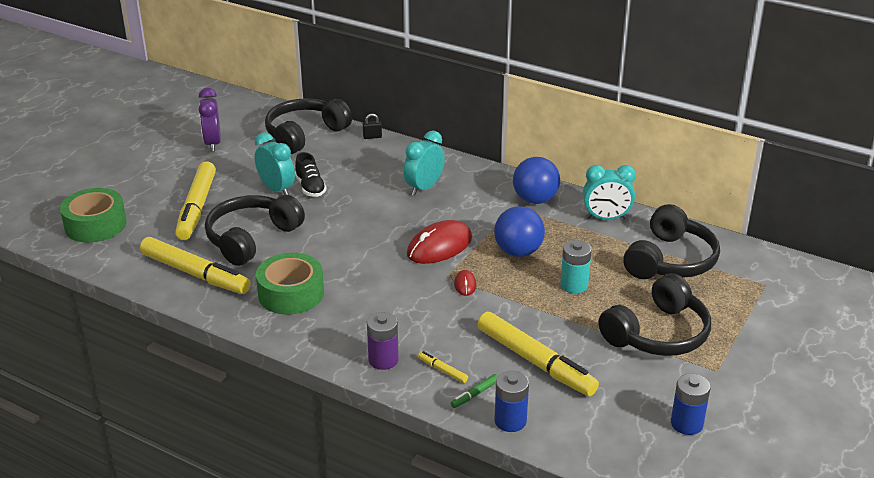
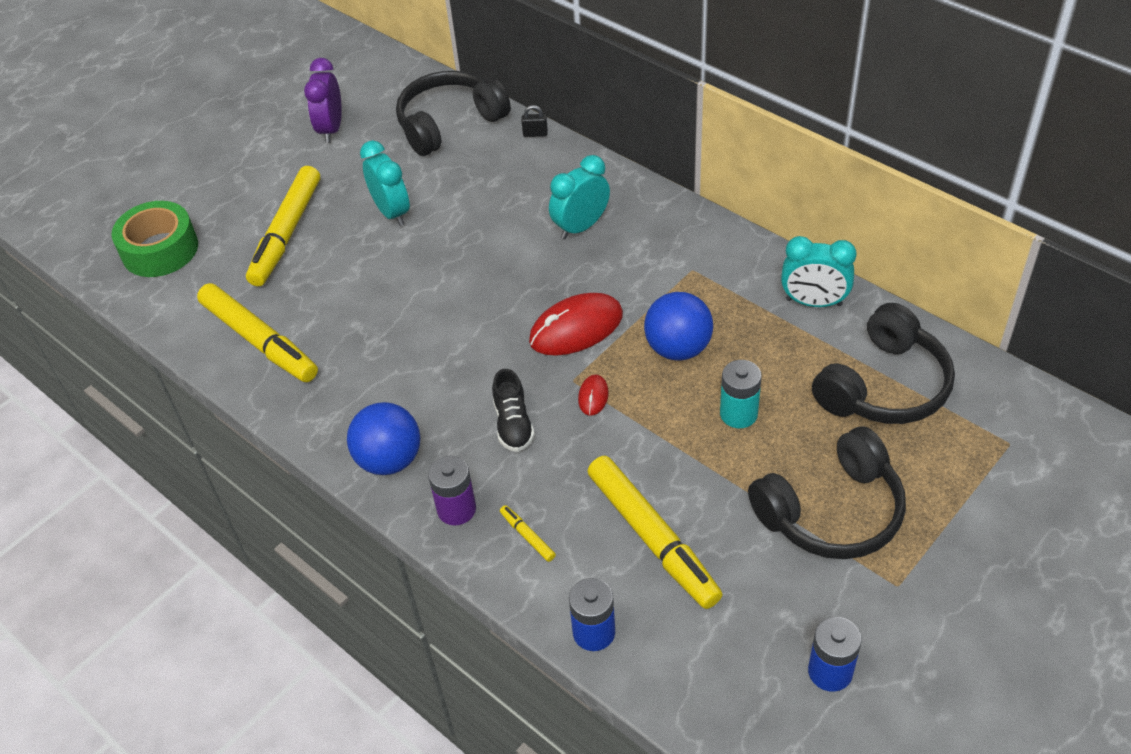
camera: 15 degrees right, 15 degrees up
black headphones [205,195,305,266] -> none
green tape [256,253,324,315] -> none
black shoe [295,152,327,197] -> black shoe moved to [492,369,535,452]
green marker [451,374,498,408] -> none
blue ball [513,157,560,204] -> blue ball moved to [347,402,420,475]

